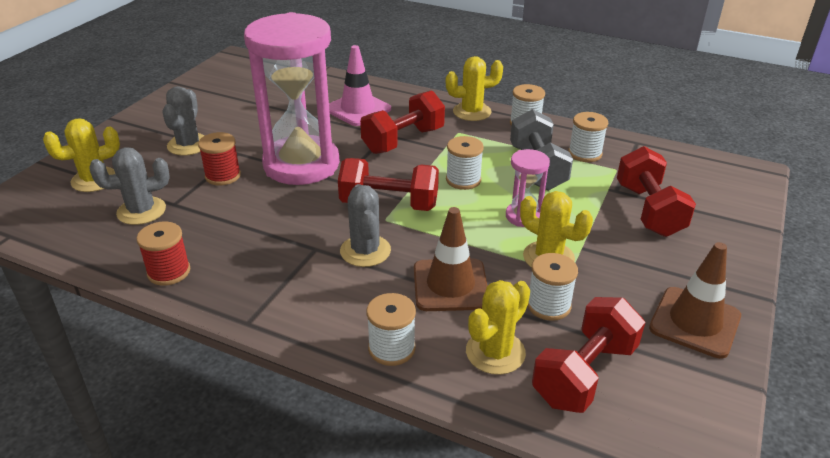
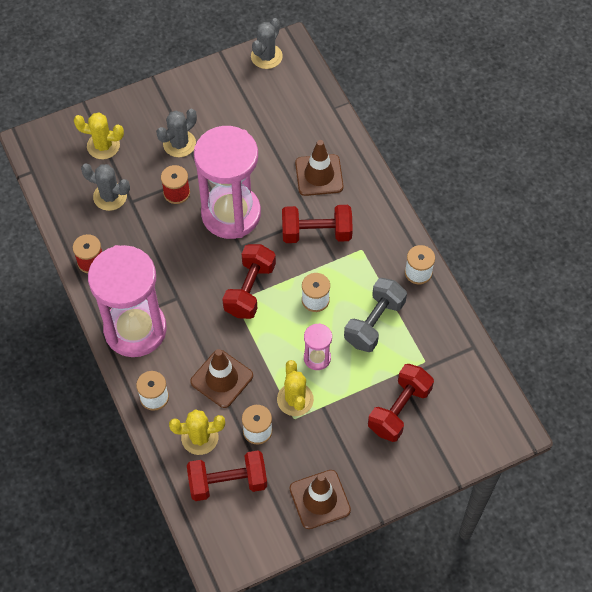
camera: 40 degrees right, 25 degrees up
pink traffic cone [329,45,391,126] -> brown traffic cone [295,140,344,196]
red dumbbell [338,158,439,211] -> red dumbbell turned 60 degrees clockwise [222,244,276,319]
grey cactus [340,184,391,267] -> grey cactus moved to [251,18,283,69]
yellow cactus [446,56,503,121] -> none
white spool [568,112,608,162] -> none
none -> pink hourglass [88,245,167,357]

